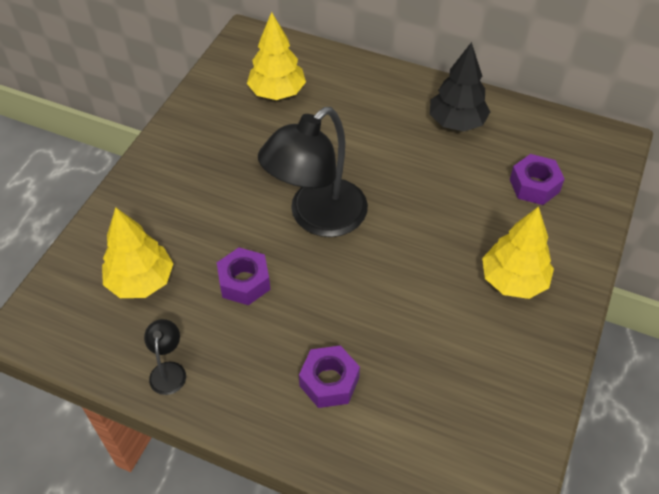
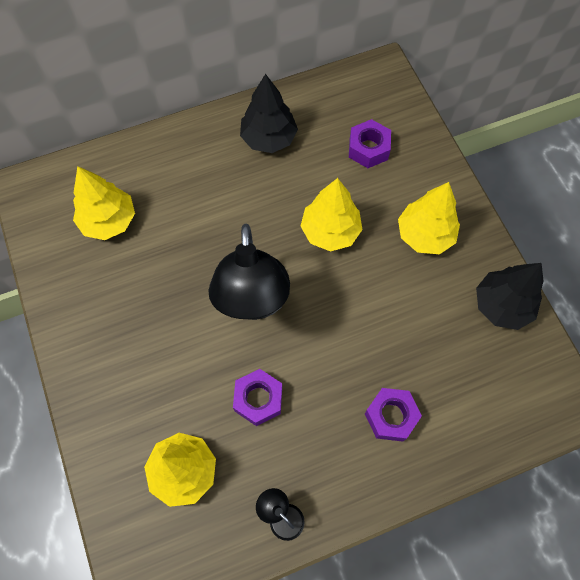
camera: 45 degrees left, 15 degrees up
none -> yellow tree [301,178,363,252]
none -> black tree [476,263,543,330]

